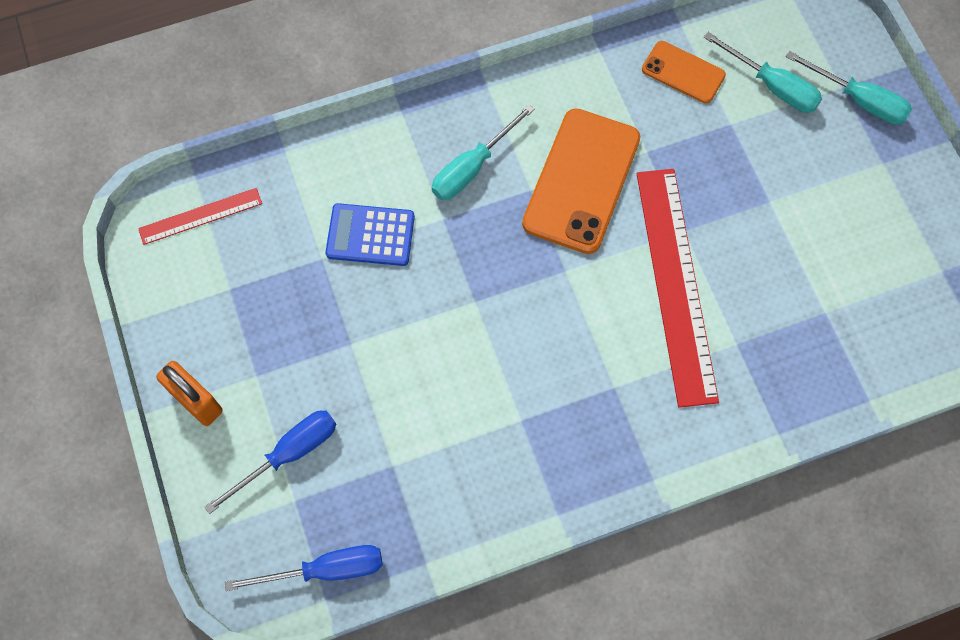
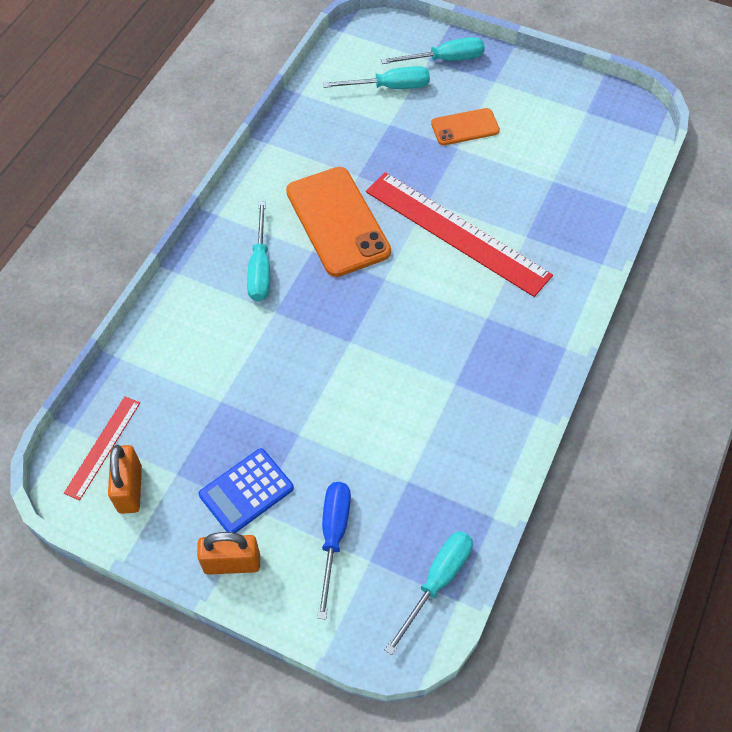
camera: 45 degrees left, 10 degrees down
blue screwdriver [225,545,383,591] -> turquoise screwdriver [385,531,473,655]
blue calculator [325,203,415,266] -> blue calculator moved to [199,448,294,533]
orange phone [642,41,726,103] -> orange phone moved to [431,108,500,145]
none -> orange padlock [108,445,142,514]

